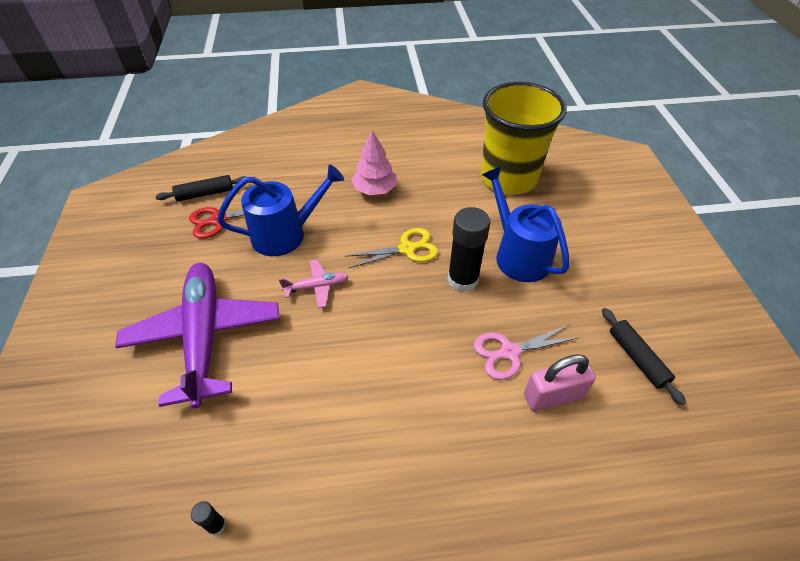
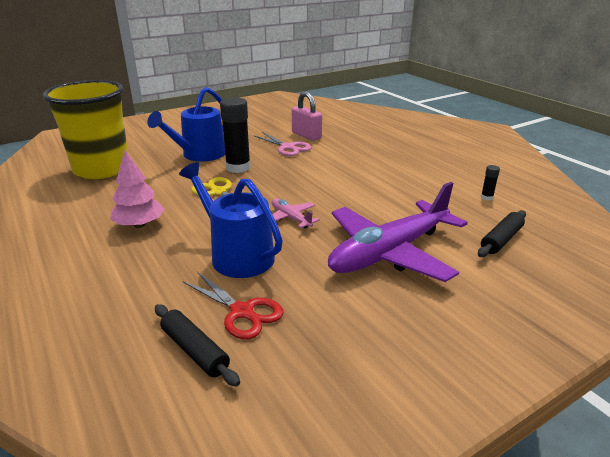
camera: 115 degrees left, 20 degrees down
black rolling pin [602,308,686,405] -> black rolling pin moved to [478,210,526,257]

